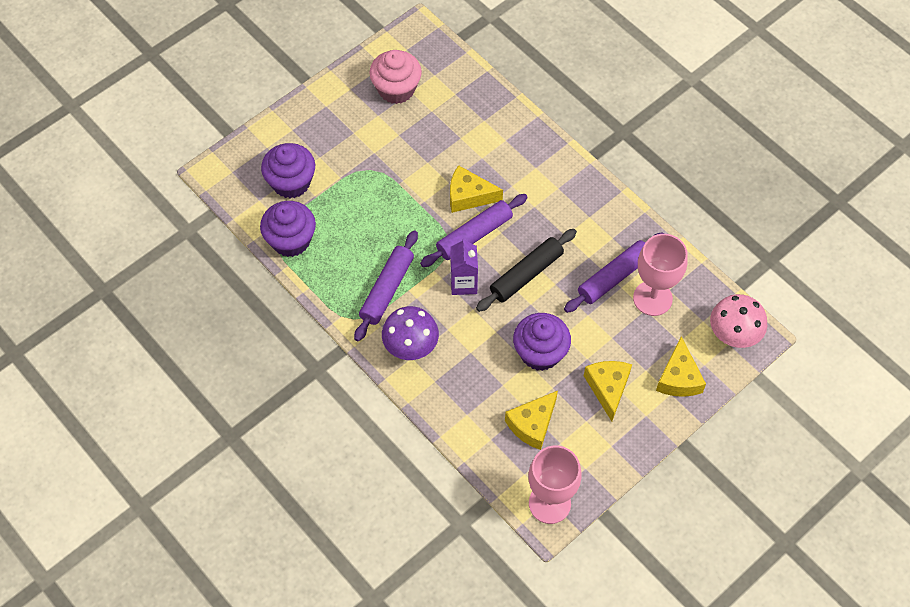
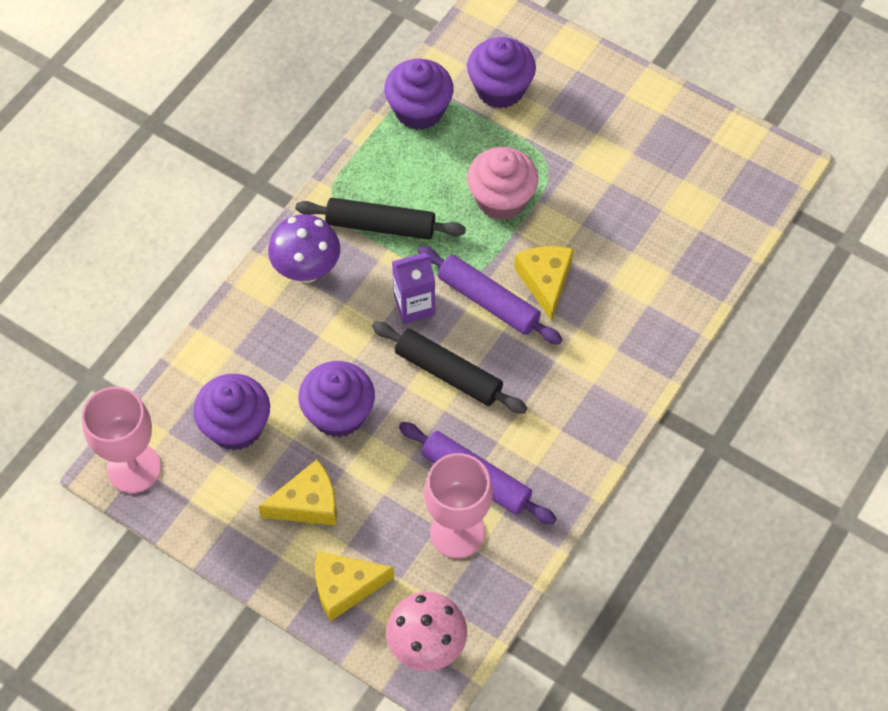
camera: 75 degrees right, 0 degrees up
purple rolling pin [354,230,418,342] -> black rolling pin [295,198,466,240]
pink cupcake [369,50,422,104] -> pink cupcake moved to [467,147,538,220]
yellow cheese [505,391,558,450] -> purple cupcake [193,374,270,450]

